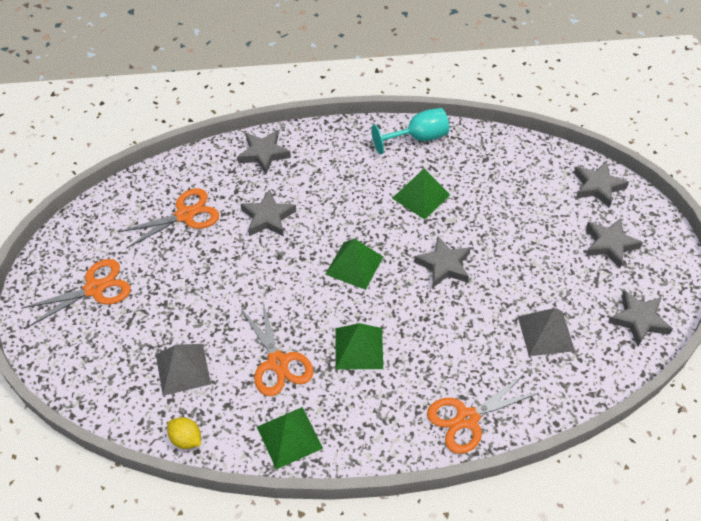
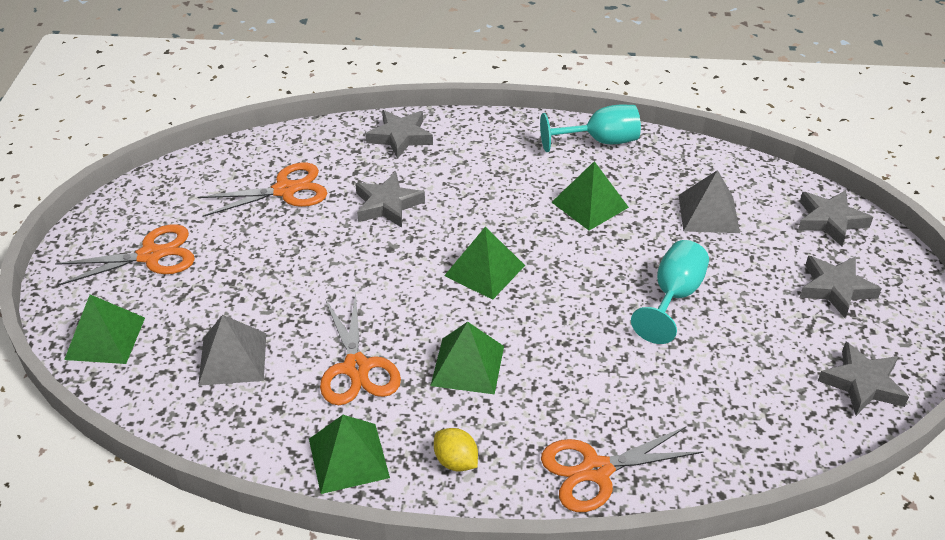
camera: 10 degrees right, 10 degrees down
yellow lemon [167,417,201,449] -> yellow lemon moved to [434,428,478,471]
grey star [414,236,471,288] -> none
grey pyramid [518,308,575,356] -> grey pyramid moved to [679,170,740,233]
none -> green pyramid [64,294,145,364]
none -> turquoise goblet [631,240,709,344]

